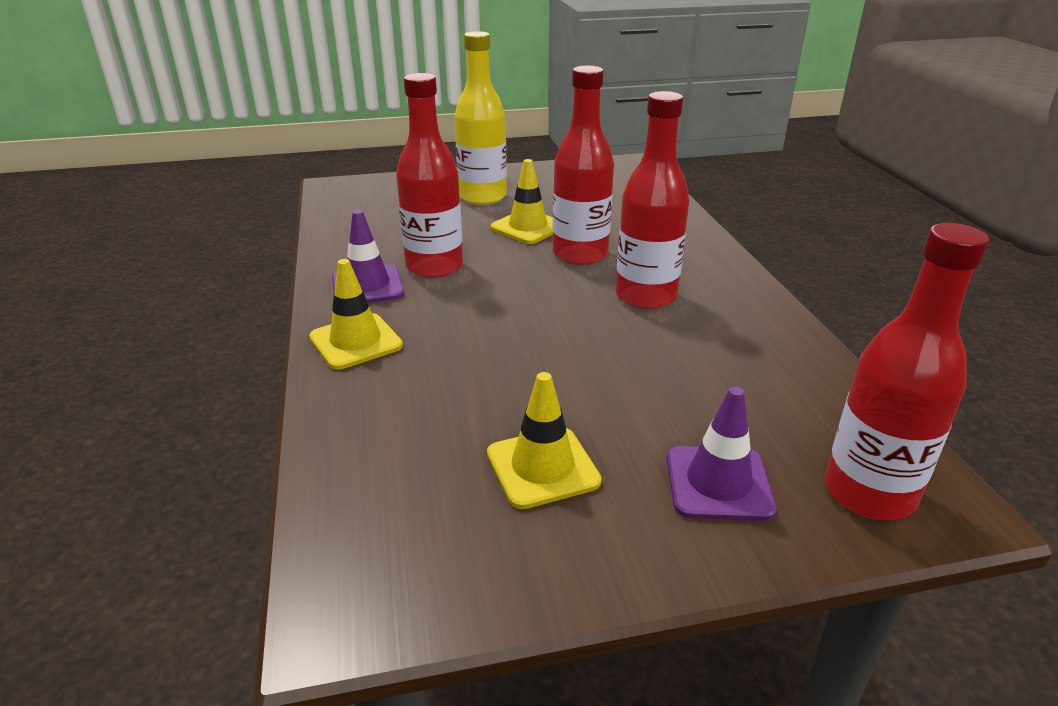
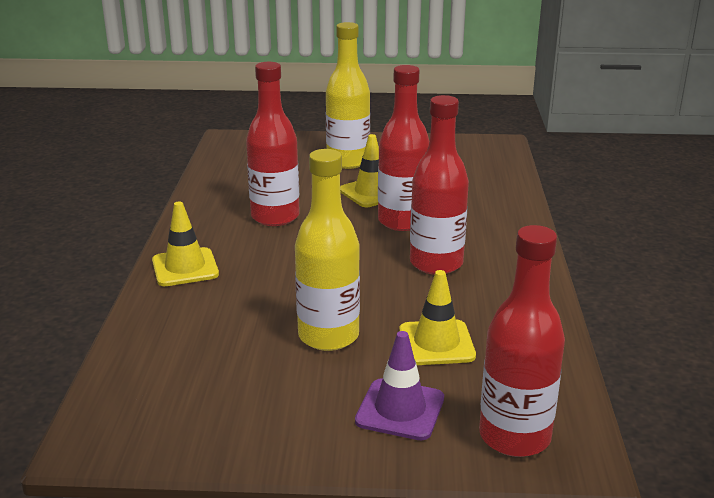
camera: 15 degrees right, 5 degrees down
purple traffic cone [332,210,404,303] -> none
yellow traffic cone [487,372,602,509] -> yellow traffic cone moved to [399,270,476,365]
none -> yellow bottle [295,149,360,351]

